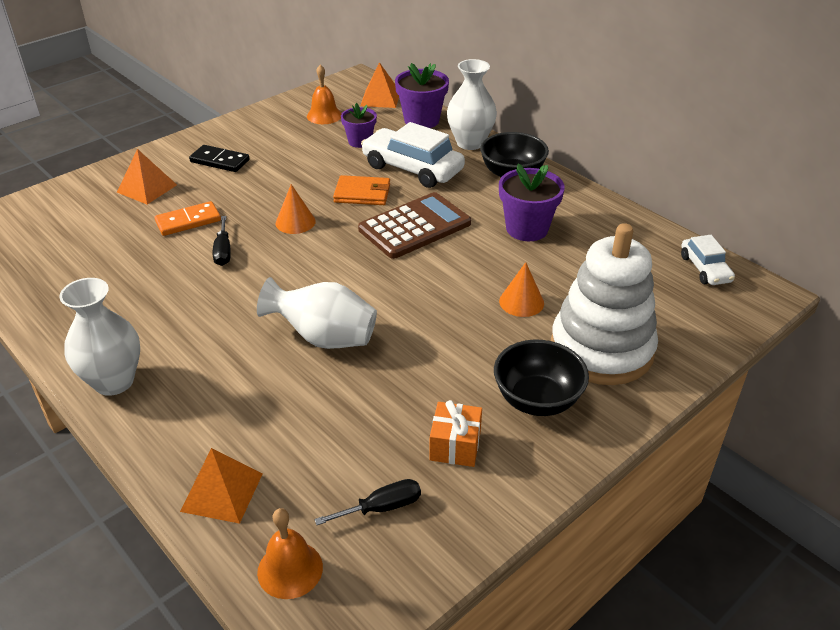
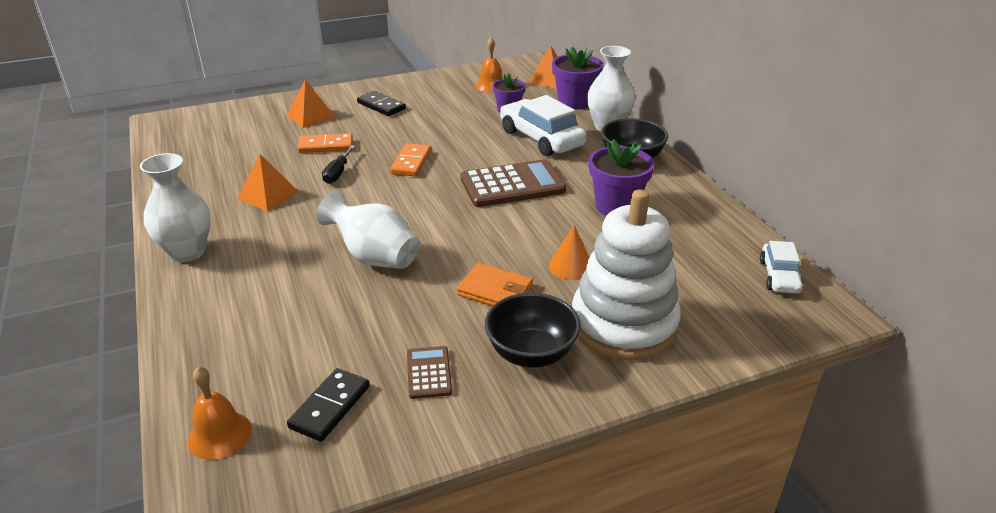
camera: 20 degrees right, 5 degrees down
orange pyramid [180,448,263,524] -> orange pyramid moved to [237,154,299,211]
orange cone [276,184,316,234] -> orange domino [390,143,431,176]
black screwdriver [314,479,421,525] -> black domino [287,368,370,442]
orange wallet [333,175,390,205] -> orange wallet moved to [456,263,533,306]
orange gift [429,400,482,467] -> brown calculator [407,346,452,399]

